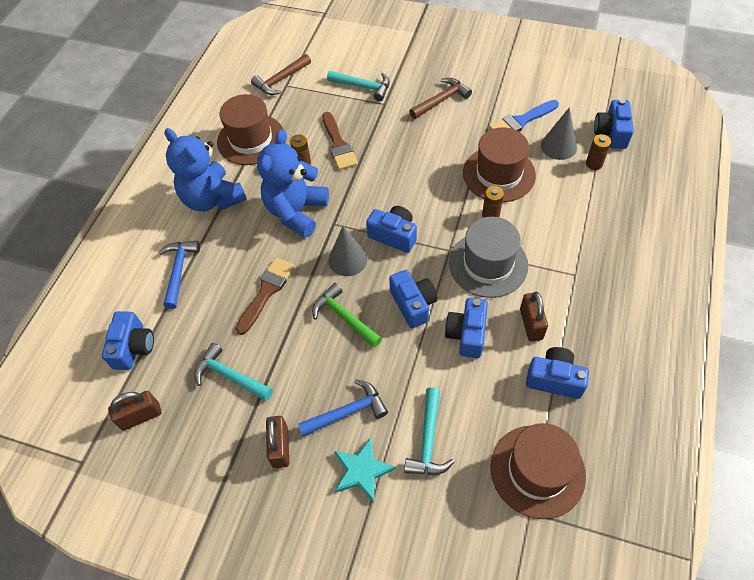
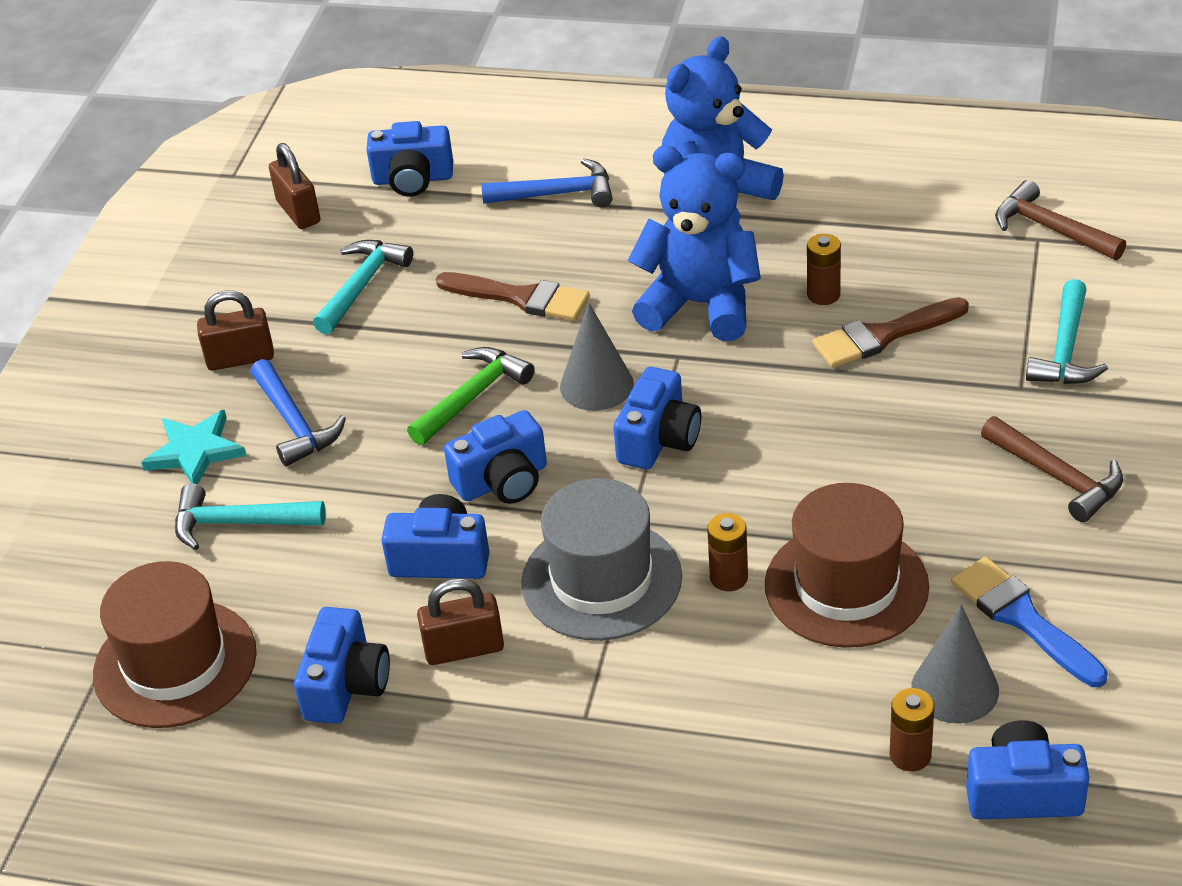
camera: 85 degrees right, 15 degrees down
brown hat [217,94,284,165] -> none

